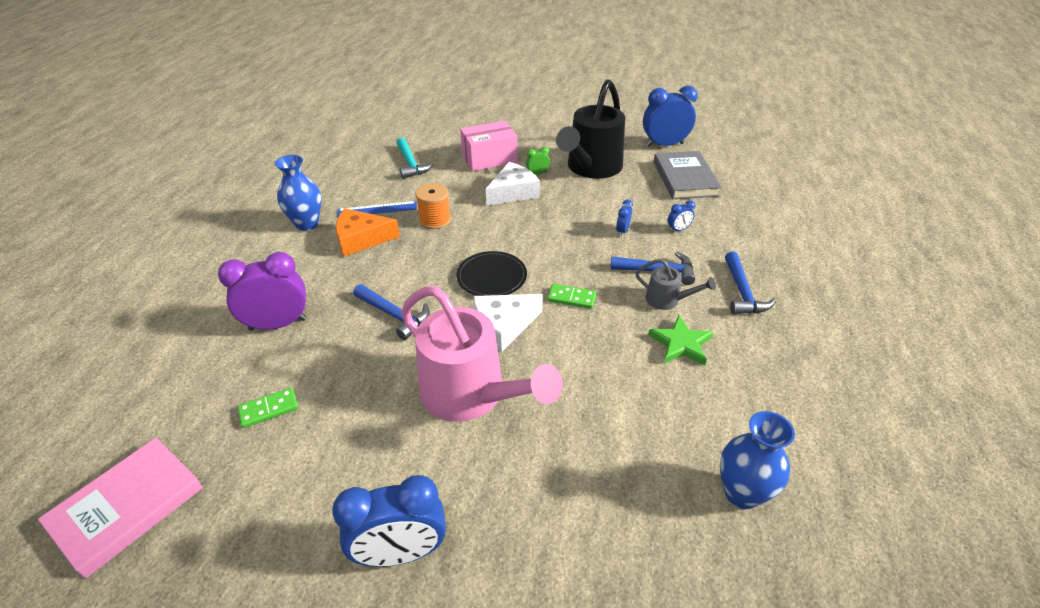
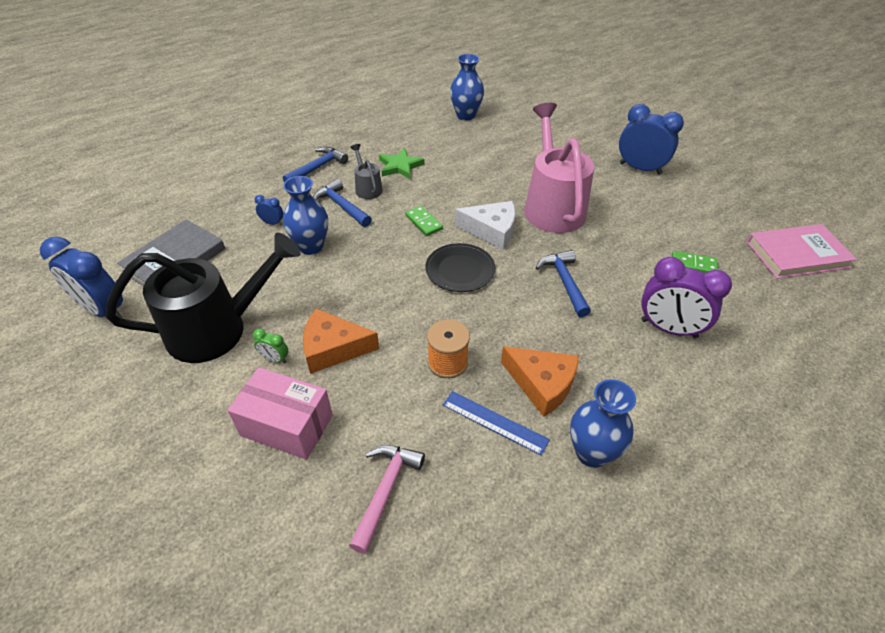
camera: 140 degrees left, 5 degrees up
turquoise hammer [396,138,434,179] -> pink hammer [349,445,425,554]
white cheese [486,162,540,206] -> orange cheese [303,309,379,374]
blue clock [616,200,633,236] -> blue vase [283,176,328,255]

